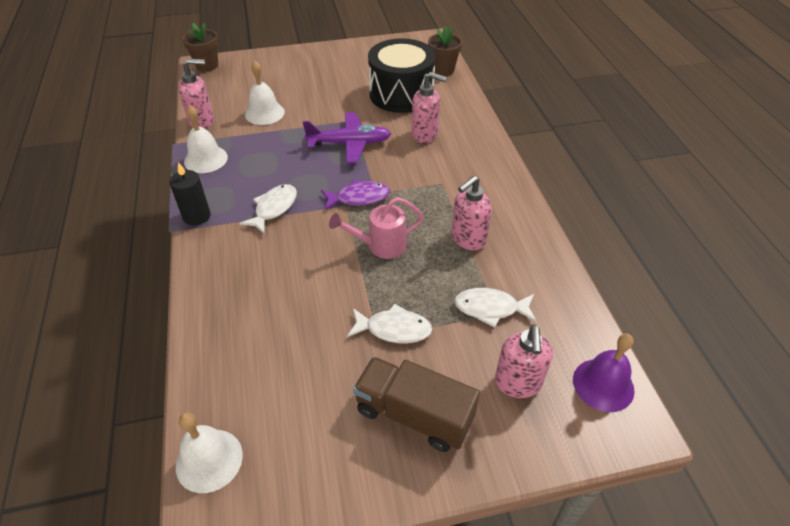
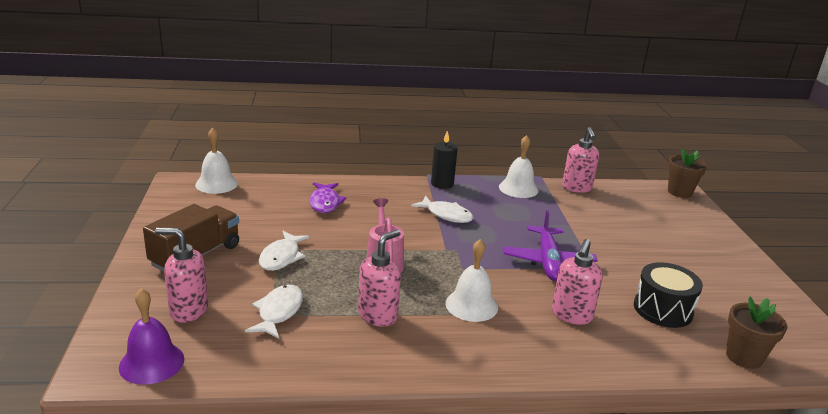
camera: 95 degrees right, 20 degrees down
white bell [245,61,285,125] -> white bell moved to [445,239,498,322]
purple fish [321,180,390,210] -> purple fish moved to [309,182,346,213]
black drum [368,38,436,113] -> black drum [634,262,703,328], size x0.65
pink soap dispenser [451,175,492,250] -> pink soap dispenser turned 75 degrees clockwise [358,229,401,327]

